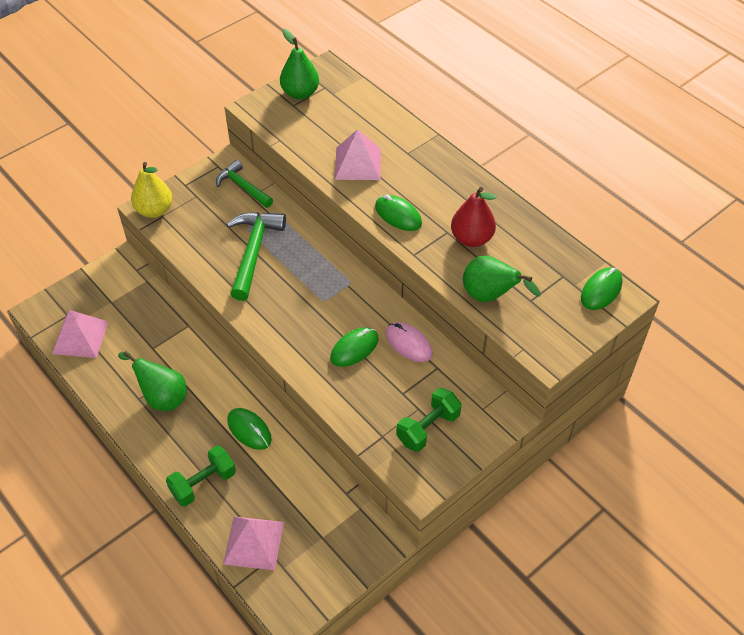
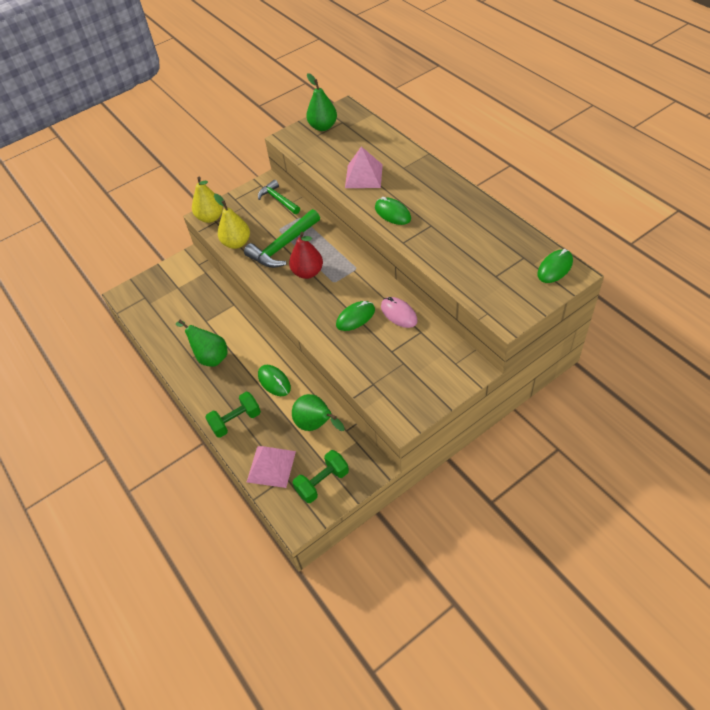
camera: 10 degrees right, 0 degrees up
pink pyramid [52,310,109,358] -> none
green hammer [226,212,286,301] -> green hammer turned 150 degrees counterclockwise [244,209,320,268]
green dumbbell [396,388,462,452] -> green dumbbell moved to [293,450,349,503]
red pear [451,187,497,247] -> red pear moved to [289,232,323,279]
green pear [463,256,541,302] -> green pear moved to [292,394,344,431]
none -> yellow pear [214,194,250,249]

